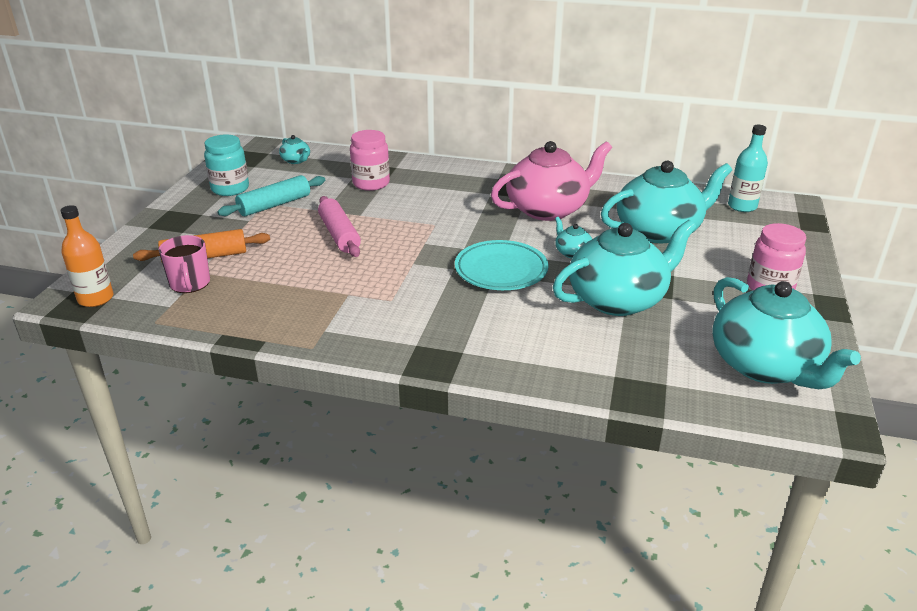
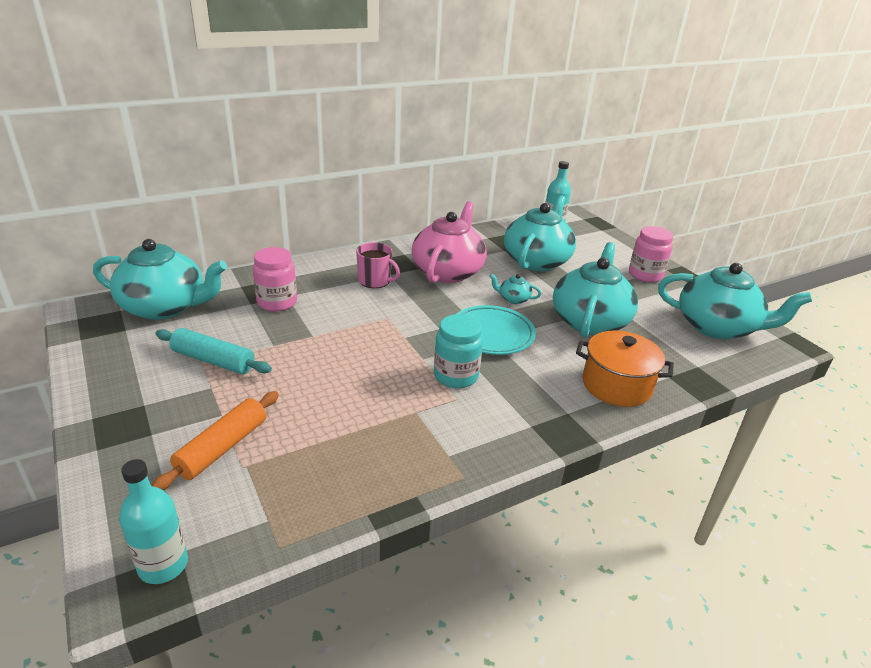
camera: 45 degrees left, 0 degrees up
orange bottle [61,205,113,307] -> turquoise bottle [119,459,188,584]
pink mug [159,235,210,293] -> pink mug moved to [356,242,400,288]
turquoise jar [204,134,249,196] -> turquoise jar moved to [434,314,483,388]
turquoise rolling pin [217,175,325,216] -> turquoise rolling pin turned 75 degrees counterclockwise [155,328,272,374]
turquoise teapot [279,135,310,164] -> turquoise teapot [93,239,227,320], size x2.41
pink rolling pin [318,196,361,257] -> none
none -> orange pot [576,330,674,407]

